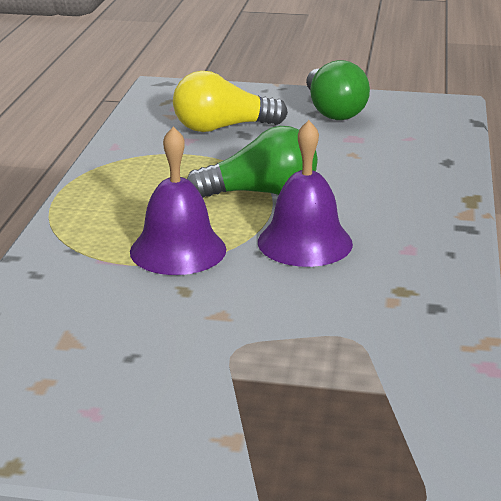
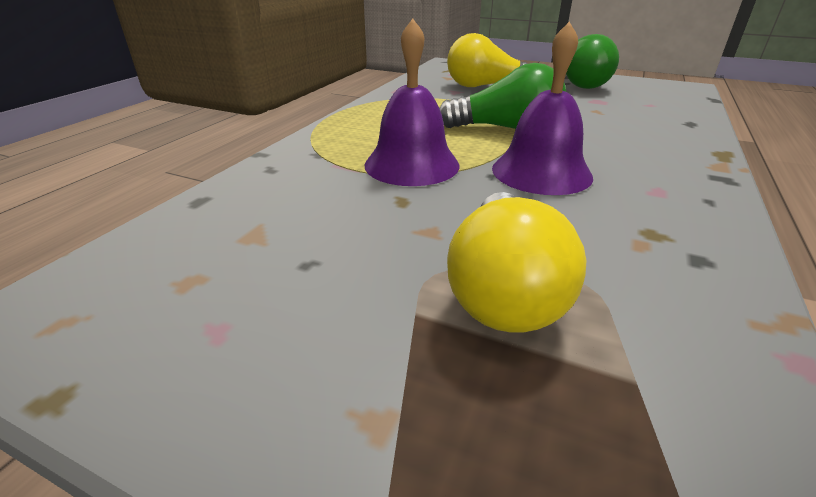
camera: 15 degrees right, 5 degrees up
none -> yellow light bulb [447,192,587,333]

